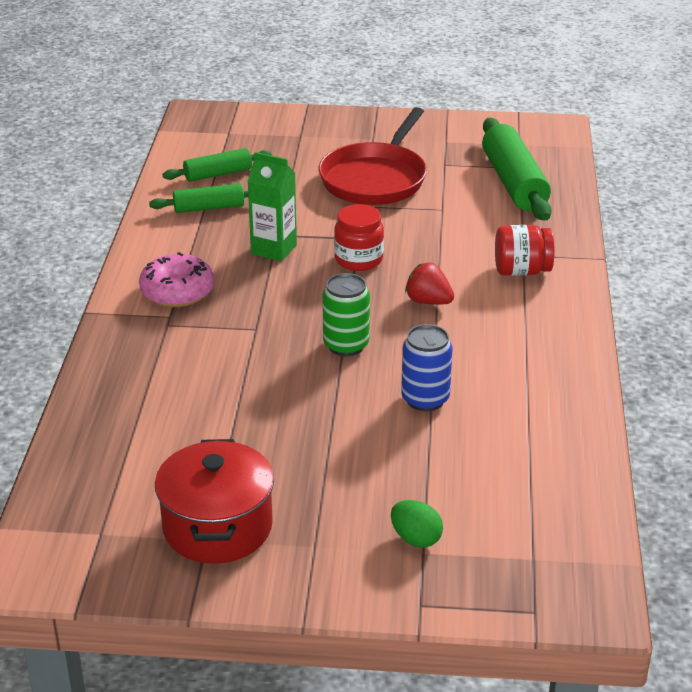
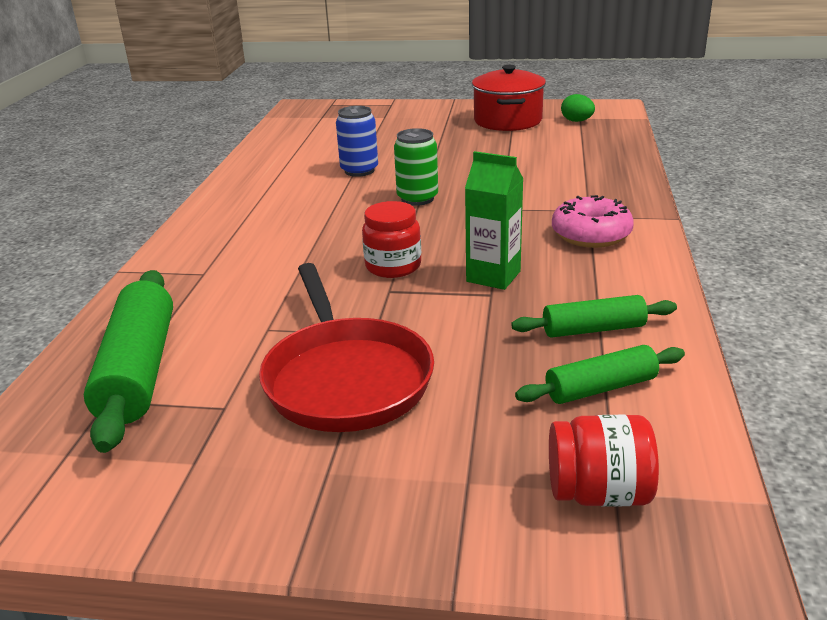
camera: 175 degrees left, 5 degrees down
red pan [319,107,427,205] -> red pan turned 135 degrees clockwise [259,263,434,432]
green egg [391,500,443,548] -> green egg moved to [561,94,595,122]
red strawberry [405,262,454,305] -> none
red jar [495,225,555,276] -> red jar moved to [549,415,659,507]

